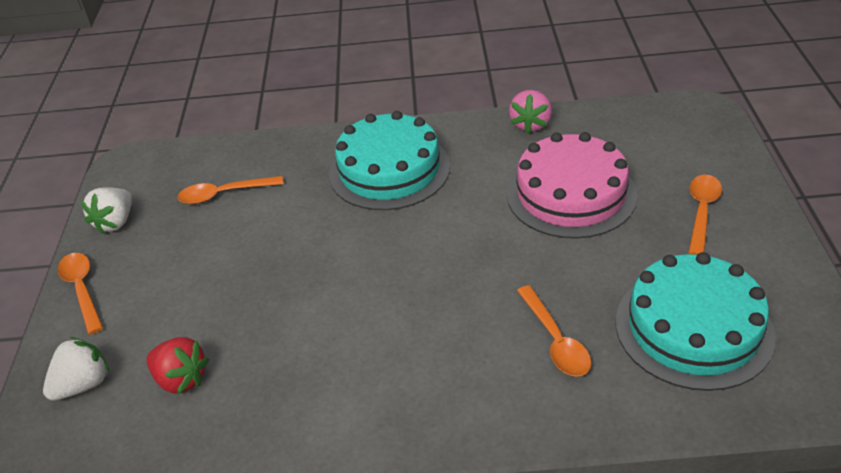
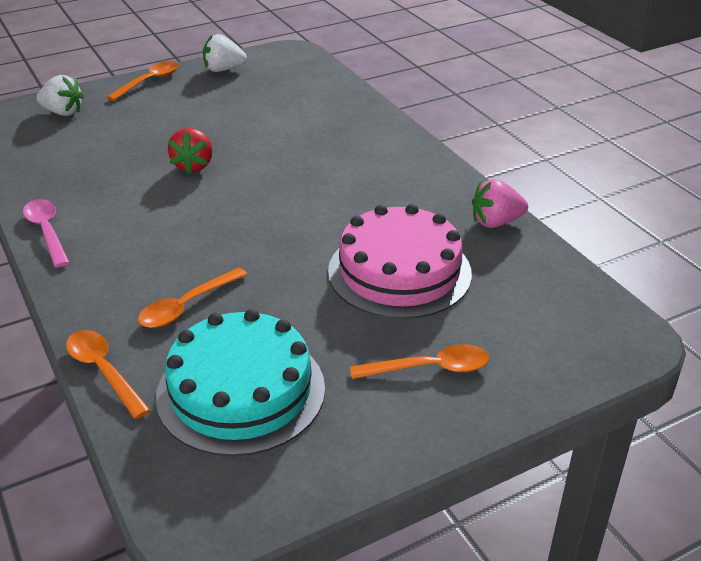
camera: 60 degrees right, 5 degrees down
red strawberry [146,337,209,394] -> red strawberry moved to [168,128,213,174]
orange spoon [177,176,284,204] -> orange spoon moved to [66,330,150,419]
turquoise cake [329,111,450,210] -> none
none -> pink spoon [23,199,70,268]

